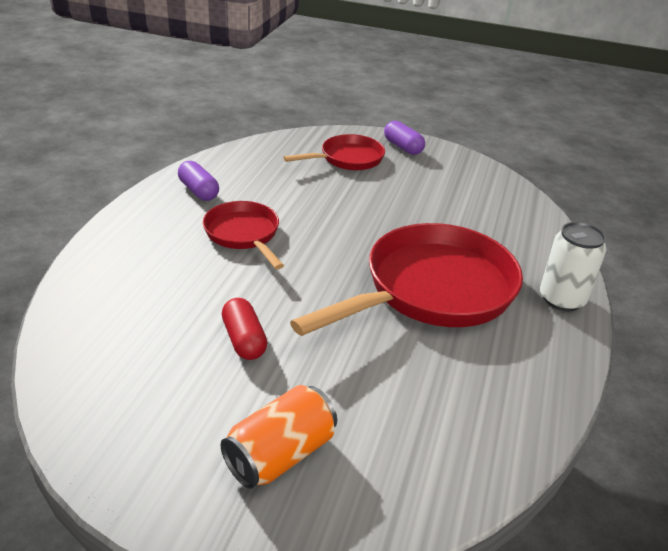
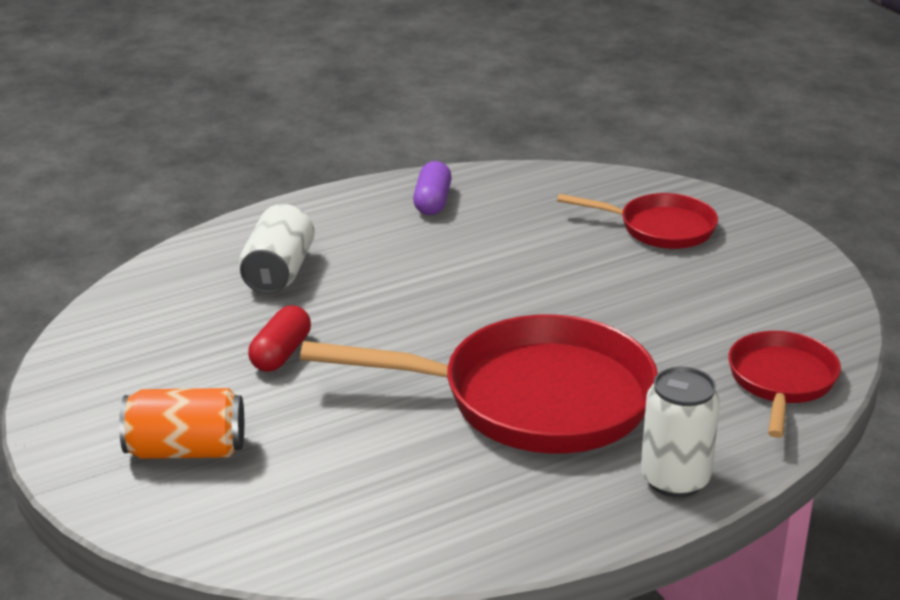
camera: 45 degrees right, 5 degrees down
red pan [203,201,284,269] -> red pan moved to [728,331,841,438]
purple capsule [384,121,425,155] -> none
none -> white can [239,204,315,294]

